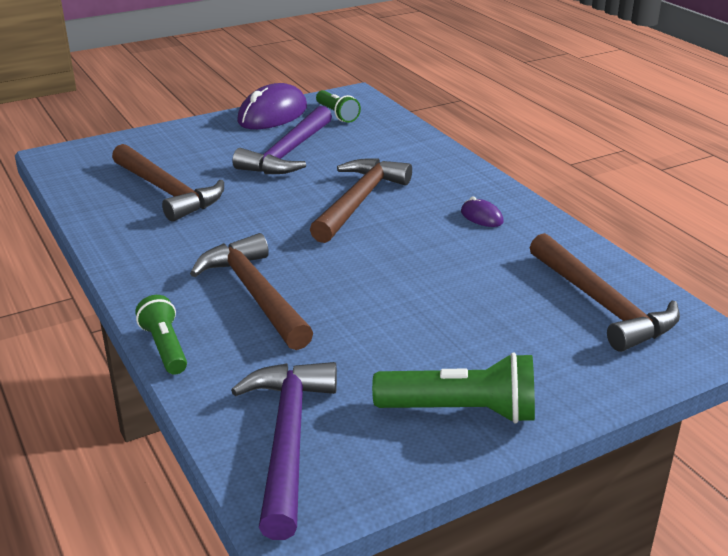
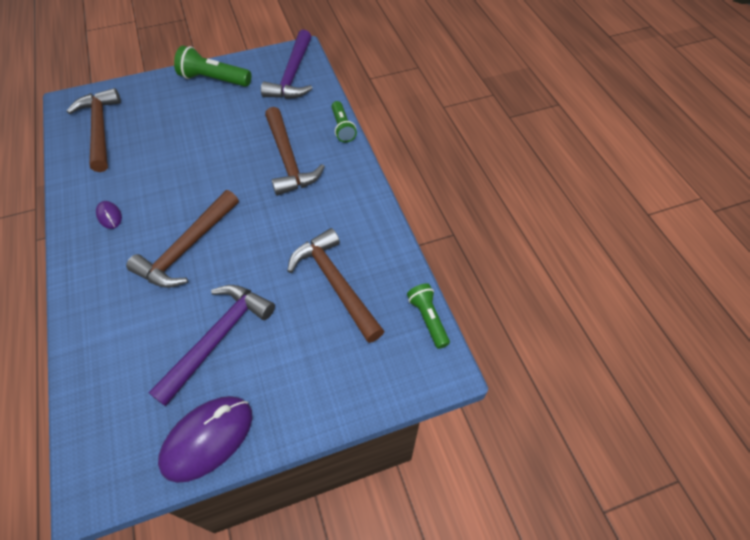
camera: 170 degrees left, 25 degrees up
green flashlight [316,90,361,123] -> green flashlight moved to [407,283,450,349]

